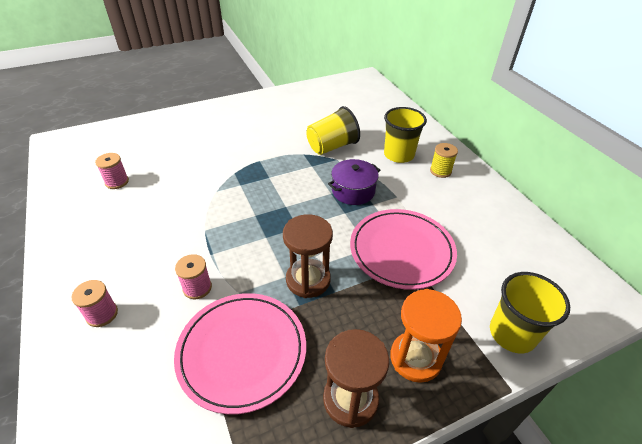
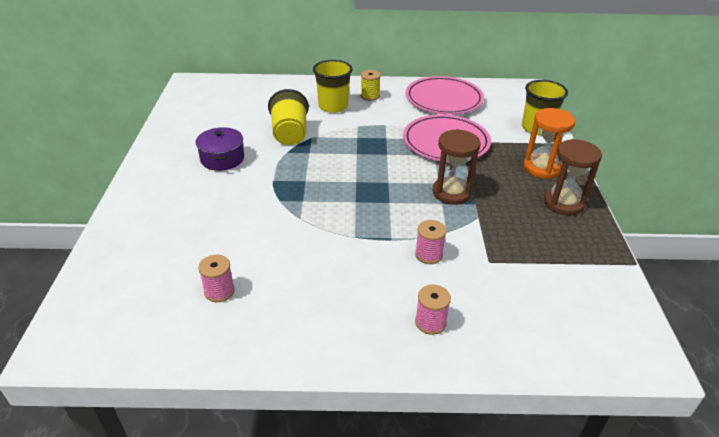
camera: 65 degrees left, 5 degrees down
pink plate [174,293,306,414] -> pink plate moved to [406,76,484,115]
purple pot [328,159,380,205] -> purple pot moved to [196,127,244,171]

